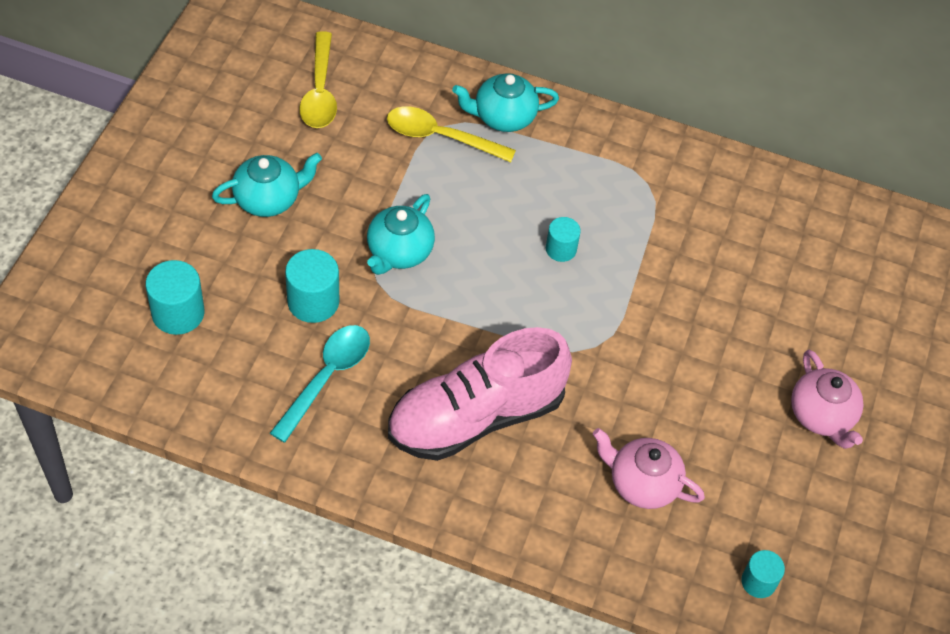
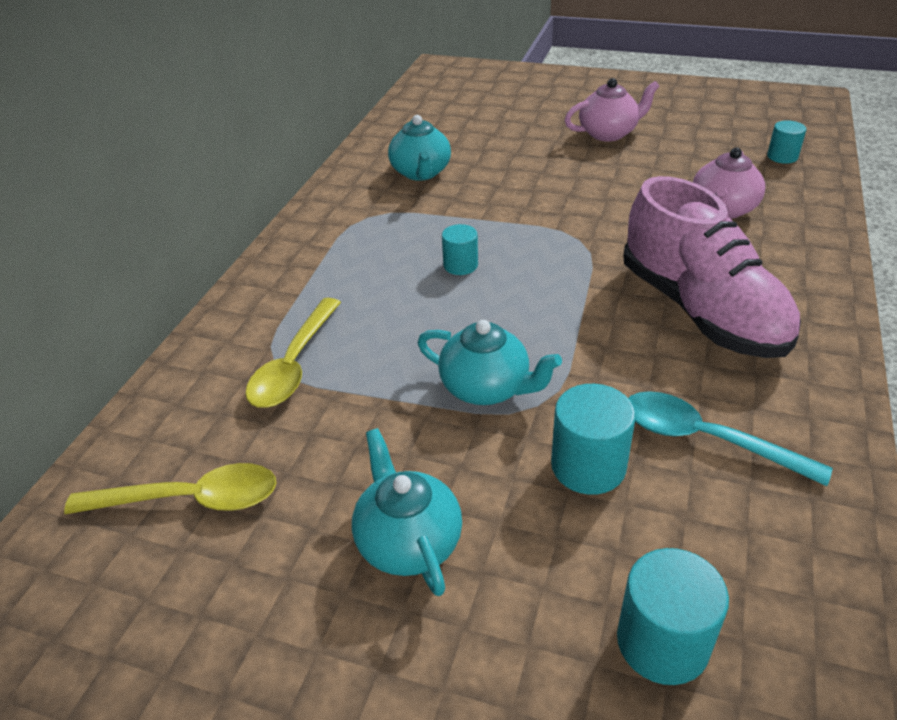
camera: 85 degrees left, 15 degrees down
turquoise teapot [452,73,559,132] -> turquoise teapot moved to [388,115,451,181]

